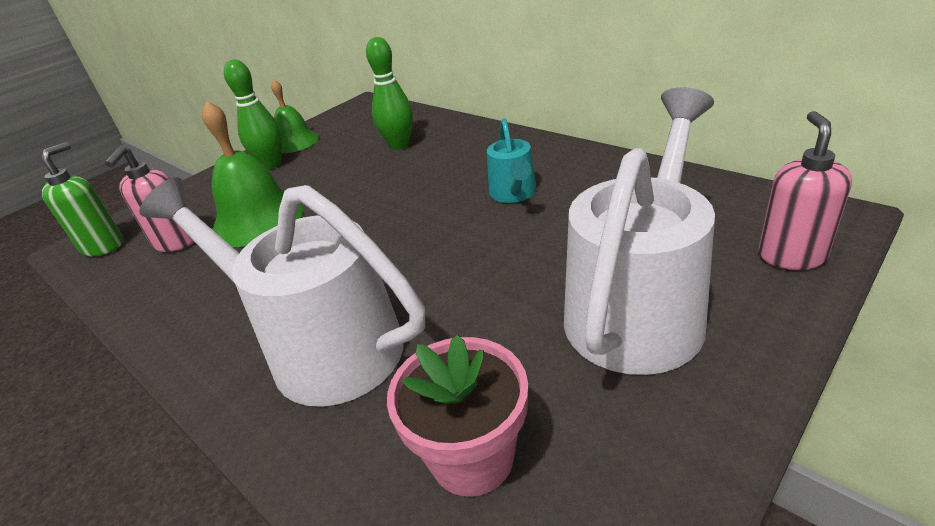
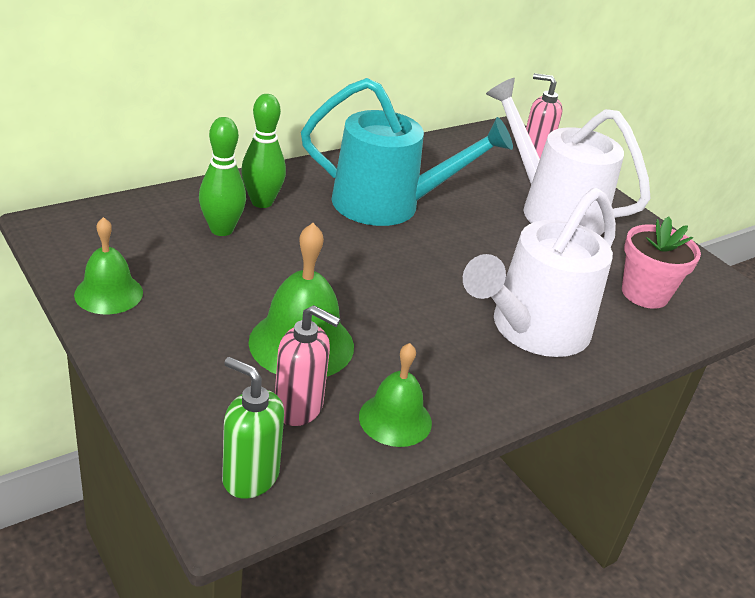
camera: 85 degrees left, 0 degrees up
green bowling pin [224,60,282,169] -> green bowling pin moved to [241,94,286,208]
turquoise watering can [487,118,537,203] -> turquoise watering can [301,78,513,226], size x2.03
none -> green bell [359,343,432,447]

